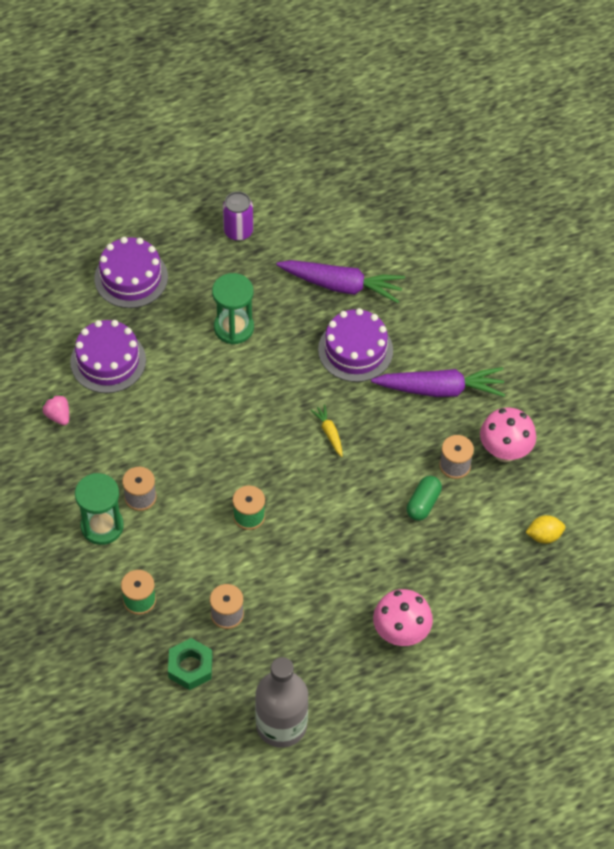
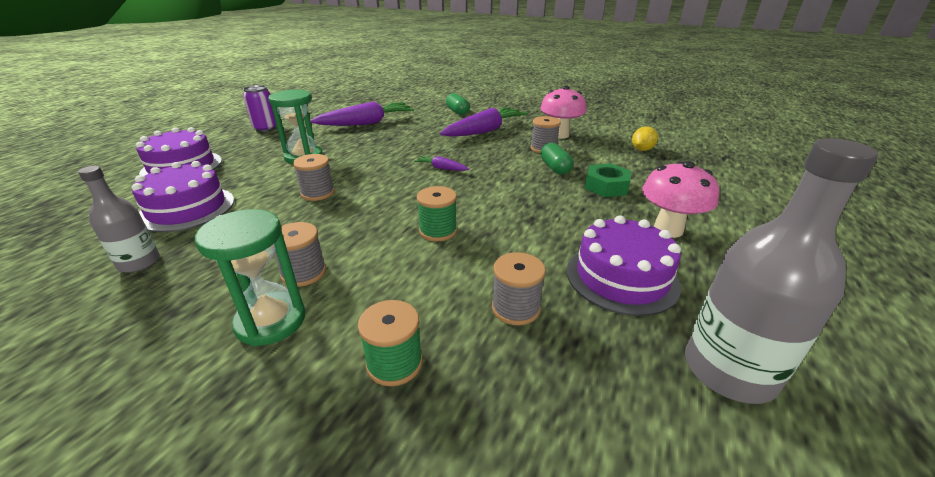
camera: 40 degrees left, 25 degrees down
pink strawberry [42,394,69,425] -> grey bottle [78,166,160,273]
green nut [168,638,212,690] -> green nut moved to [584,163,631,197]
yellow carrot [311,404,343,457] -> purple carrot [414,156,469,171]
purple cake [318,308,393,382] -> purple cake moved to [567,215,681,316]
none -> grey spool [293,154,335,201]
none -> green capsule [446,93,470,115]

